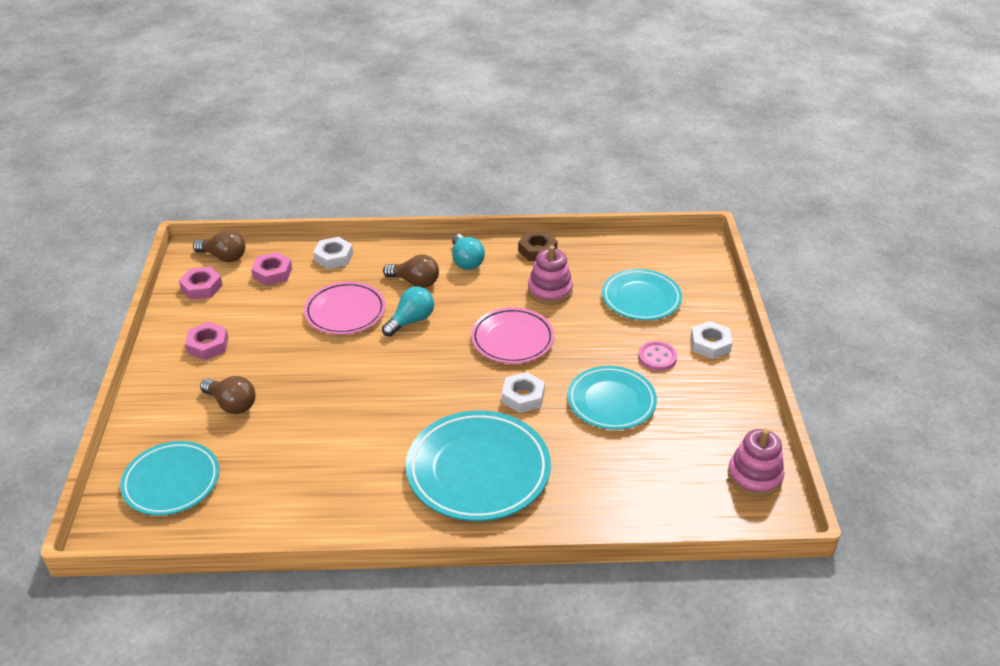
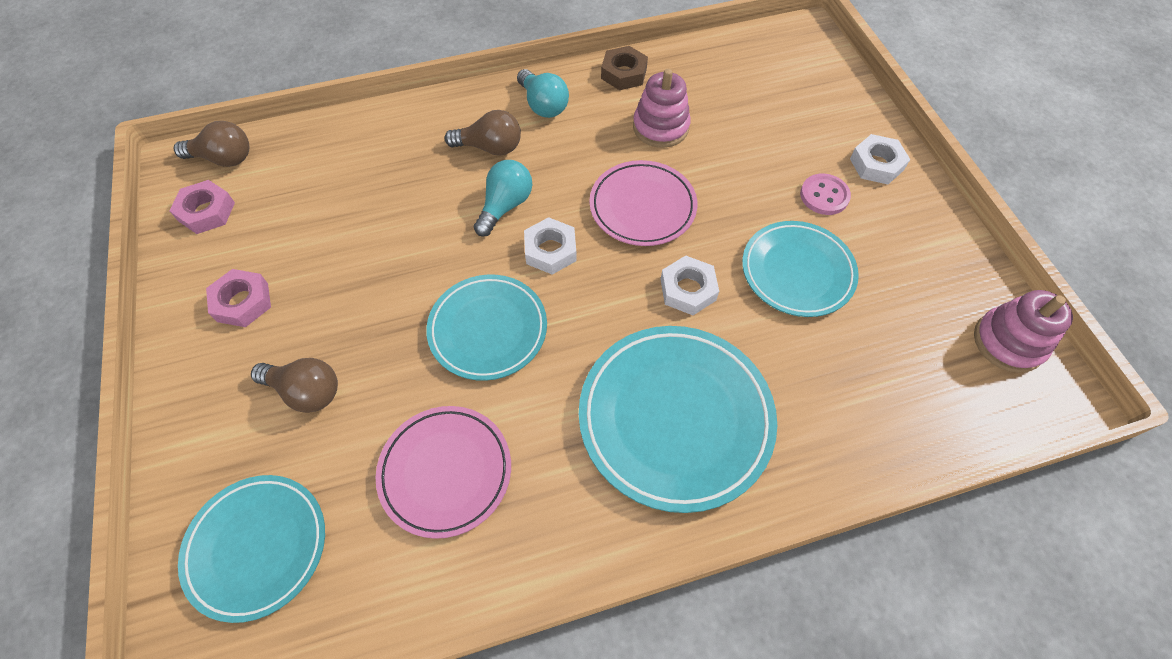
camera: 15 degrees left, 20 degrees up
pink nut [251,252,292,286] -> none
pink plate [304,282,386,335] -> pink plate moved to [376,406,511,539]
white nut [313,237,353,269] -> white nut moved to [524,217,577,275]
turquoise plate [602,269,682,320] -> turquoise plate moved to [426,274,547,381]

